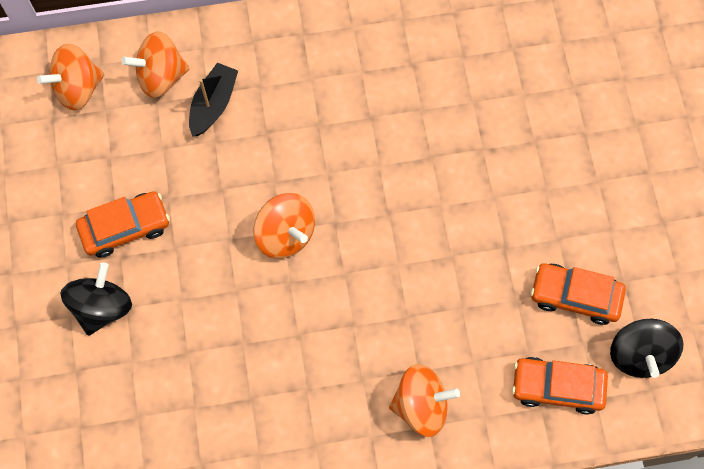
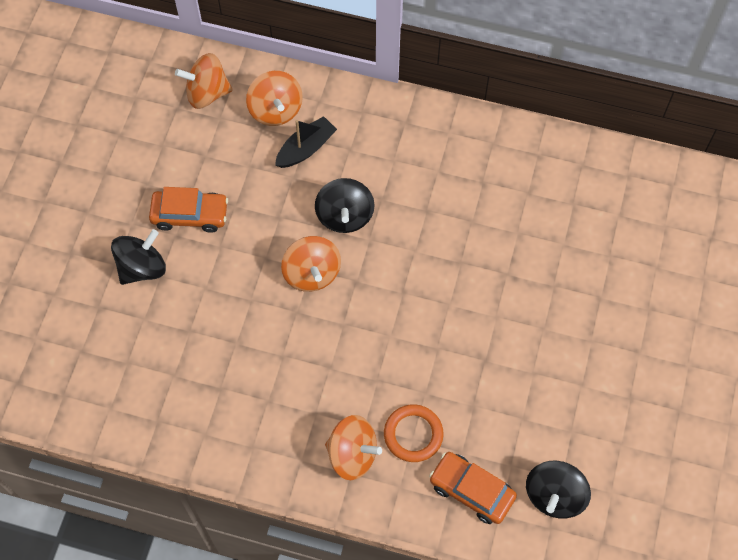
camera: 25 degrees right, 5 degrees down
orange spinning top [122,31,190,98] -> orange spinning top turned 120 degrees counterclockwise [246,71,303,126]
orange car [531,263,626,325] -> none
none -> black spinning top [315,178,375,233]
none -> orange ring [384,404,444,462]

